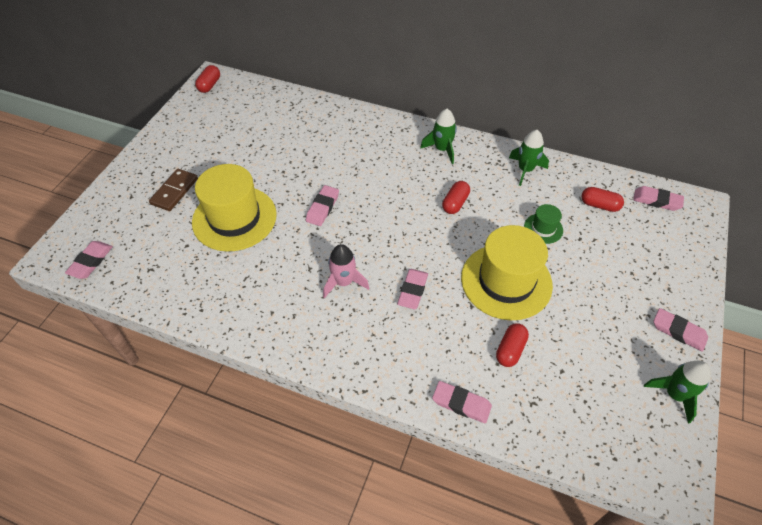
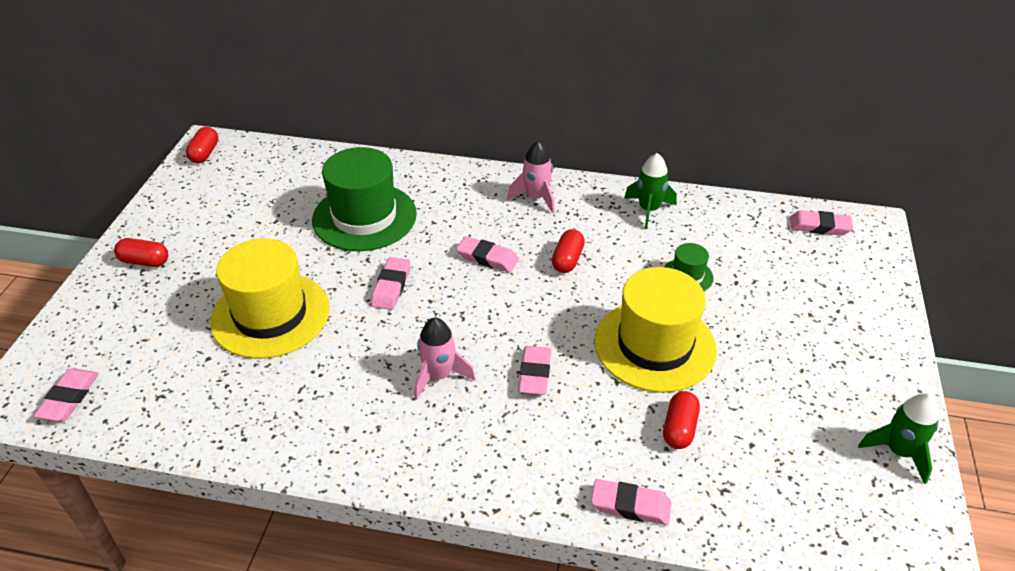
camera: 10 degrees left, 10 degrees down
brown domino [149,169,198,211] -> none
green rocket [420,109,457,164] -> pink rocket [507,141,555,214]
red capsule [581,187,624,212] -> red capsule moved to [114,238,168,267]
pink eraser [653,308,708,351] -> pink eraser moved to [456,236,519,273]
none -> green hat [312,147,417,251]

